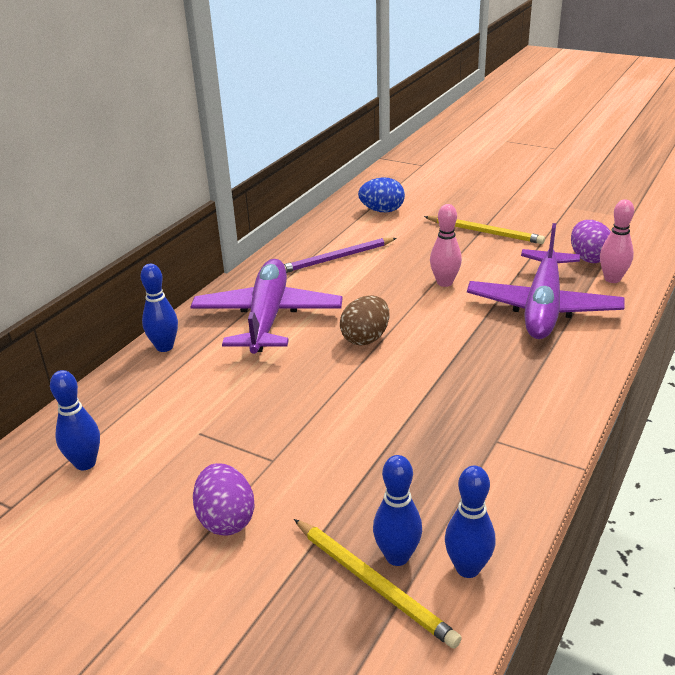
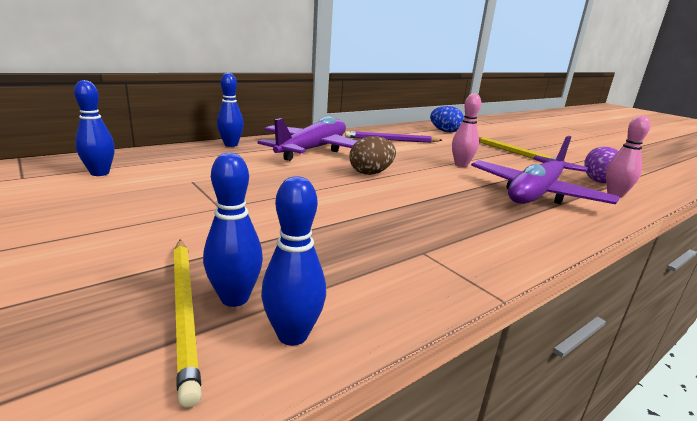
camera: 20 degrees right, 10 degrees down
purple egg [193,463,255,535] -> none

